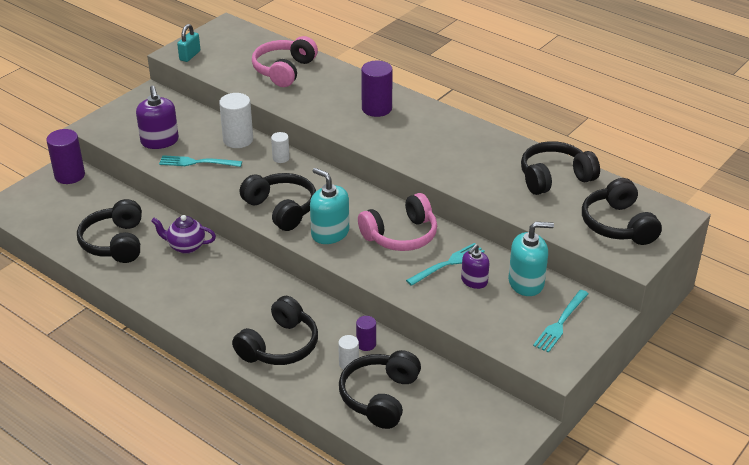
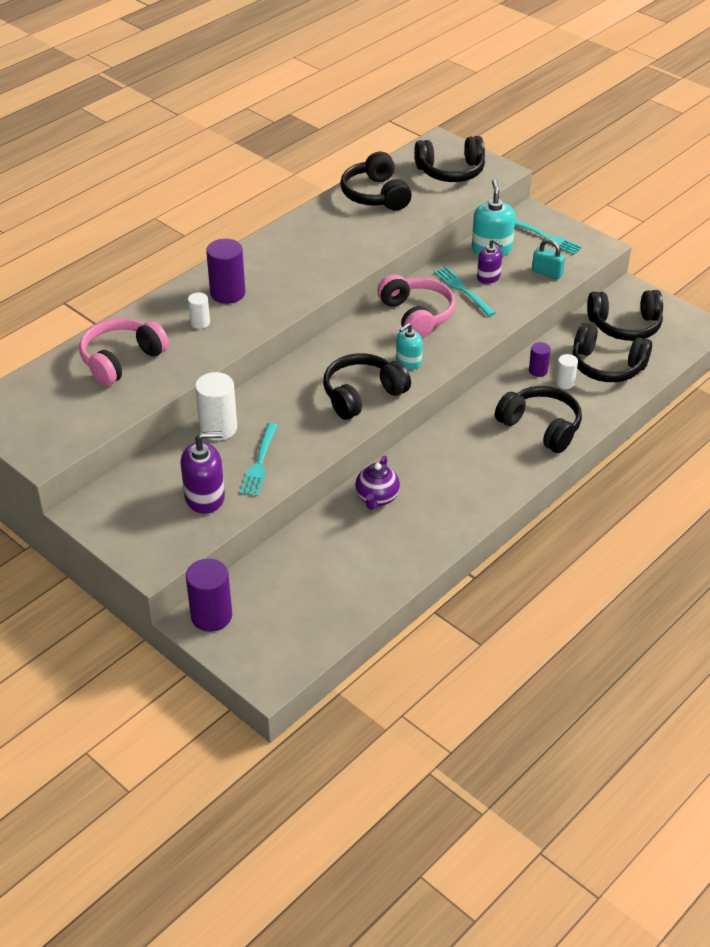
camera: 85 degrees left, 5 degrees up
black headphones [77,199,142,263] -> black headphones moved to [587,290,663,341]
turquoise padlock [177,24,200,62] -> turquoise padlock moved to [532,239,565,279]
pink headphones [252,36,318,87] -> pink headphones turned 105 degrees clockwise [79,318,169,386]
white cylinder [271,132,290,163] -> white cylinder moved to [188,292,210,329]
turquoise soap dispenser [310,168,349,244] -> turquoise soap dispenser [396,323,423,369], size x0.64

